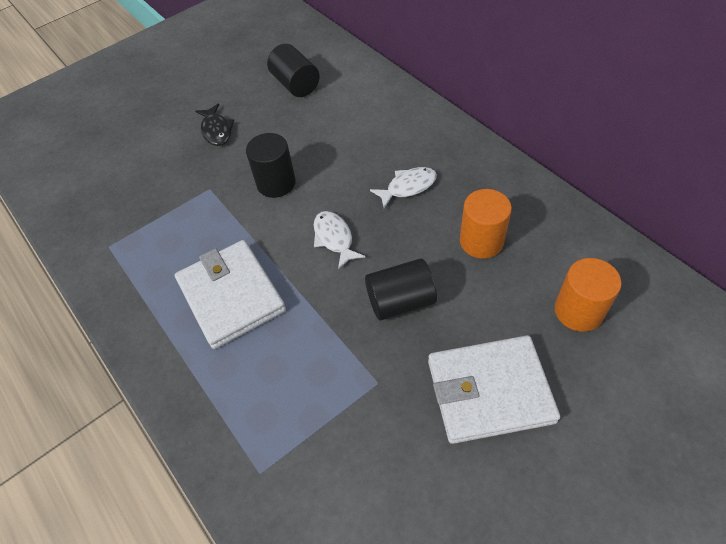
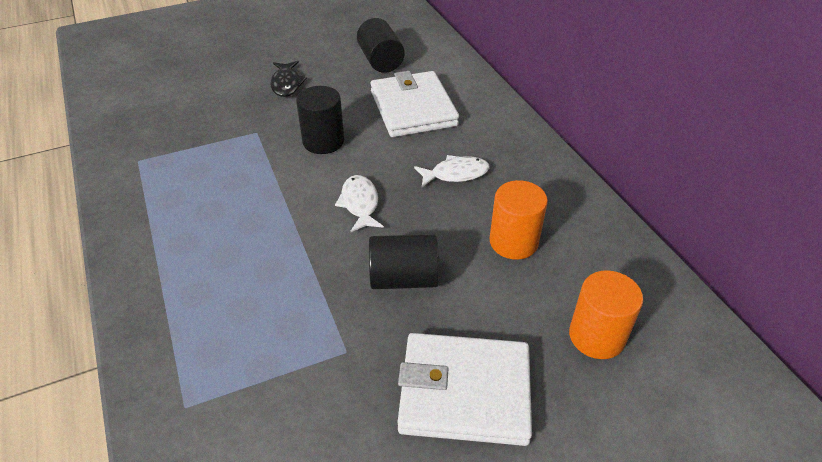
camera: 10 degrees right, 10 degrees down
white wallet [175,240,286,349] -> white wallet moved to [370,71,459,137]

